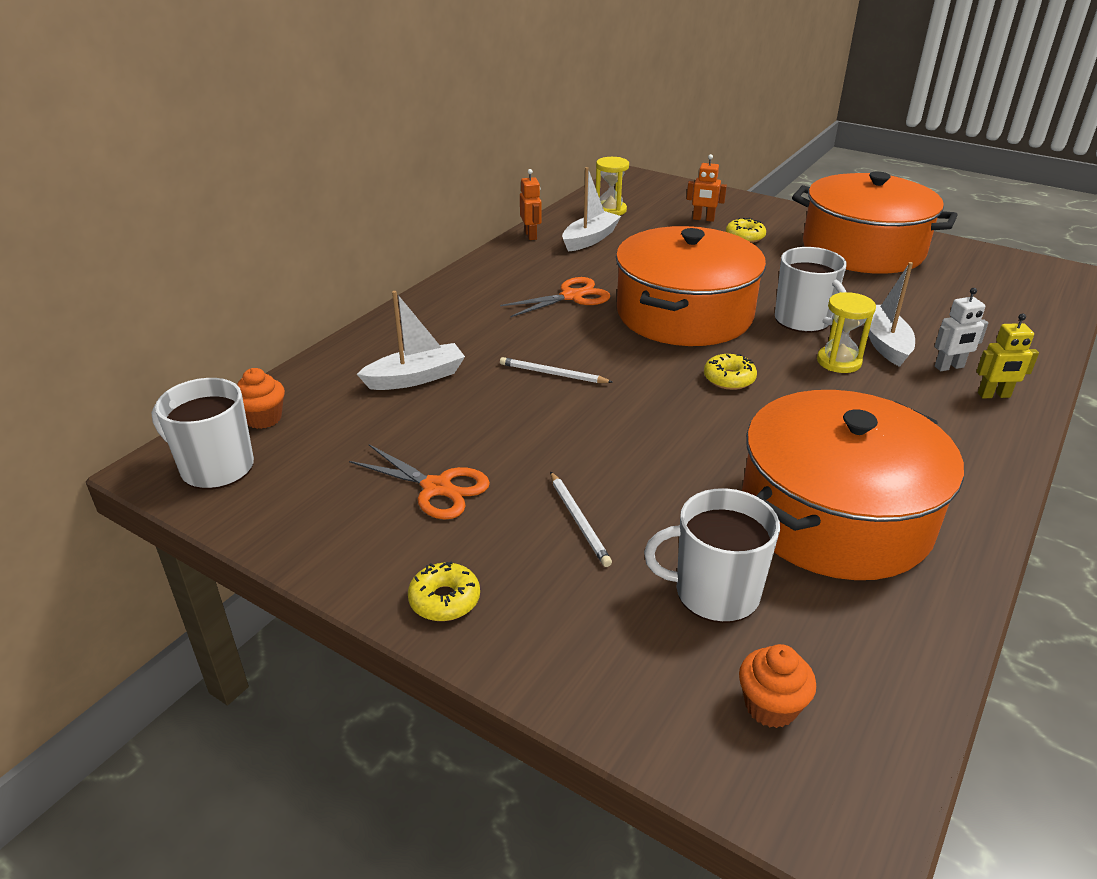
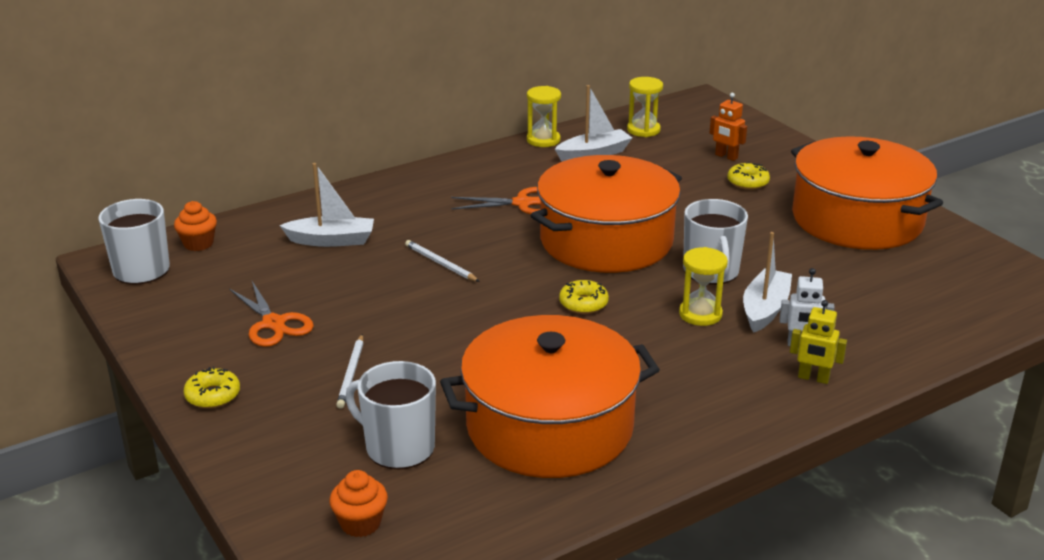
camera: 25 degrees right, 5 degrees down
orange robot [520,169,542,240] -> yellow hourglass [527,86,561,147]

